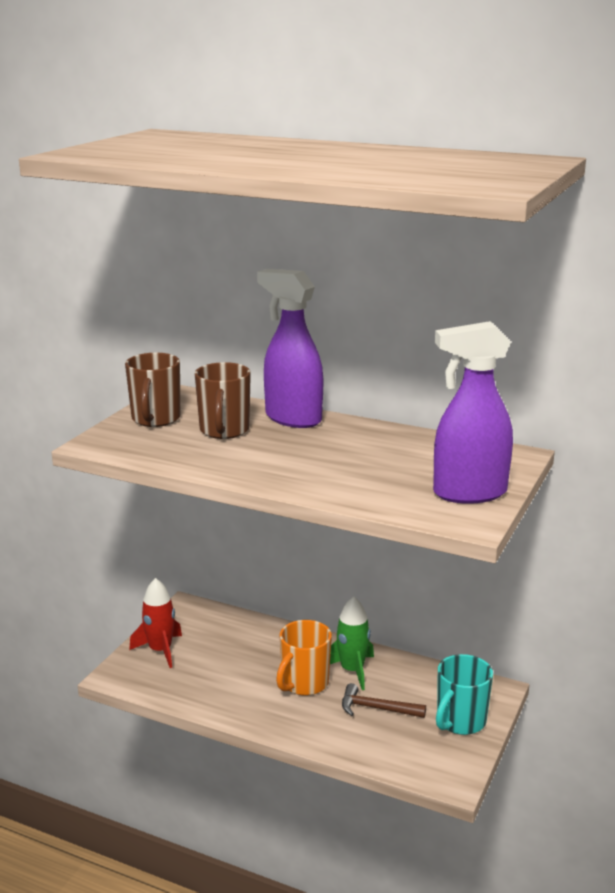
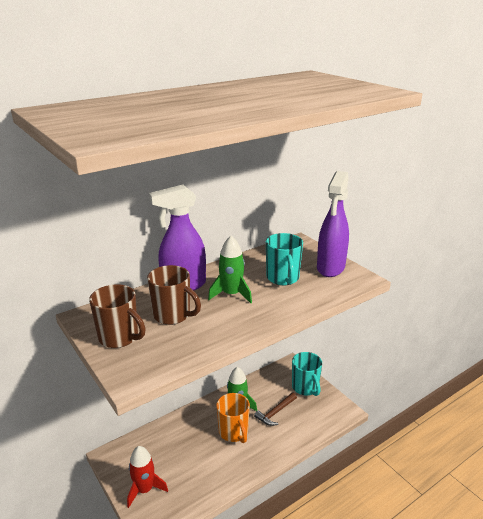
camera: 60 degrees left, 5 degrees up
none -> green rocket [208,236,252,303]
none -> turquoise mug [266,233,303,285]

